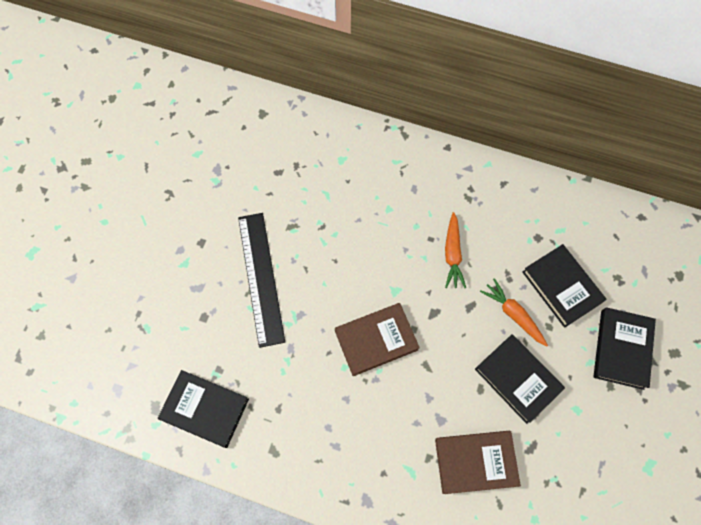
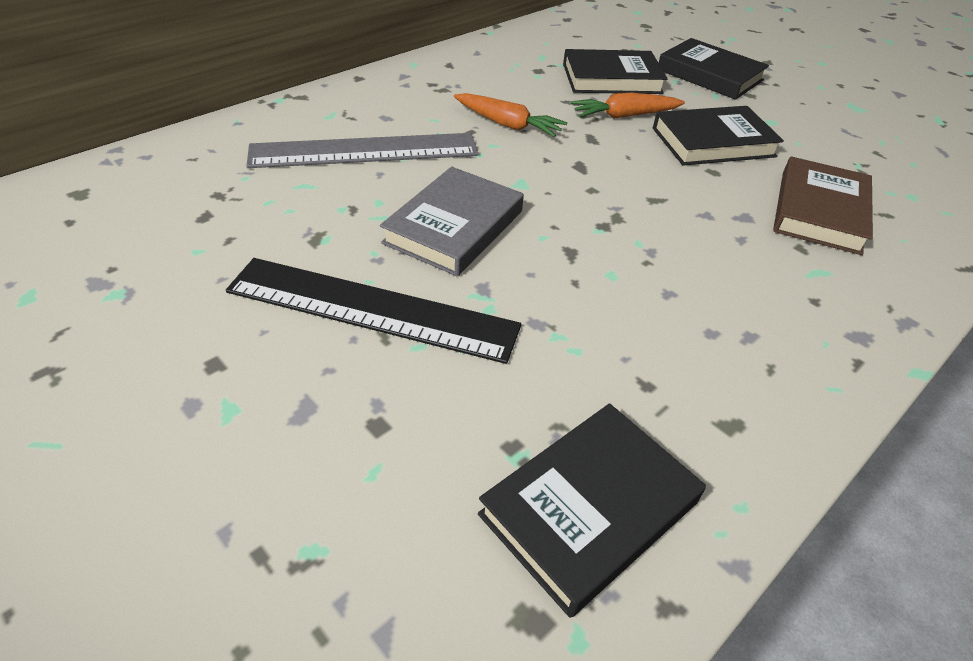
camera: 65 degrees left, 25 degrees down
brown book [335,303,420,376] -> none
none -> grey ruler [246,133,479,168]
none -> grey book [380,167,524,276]

